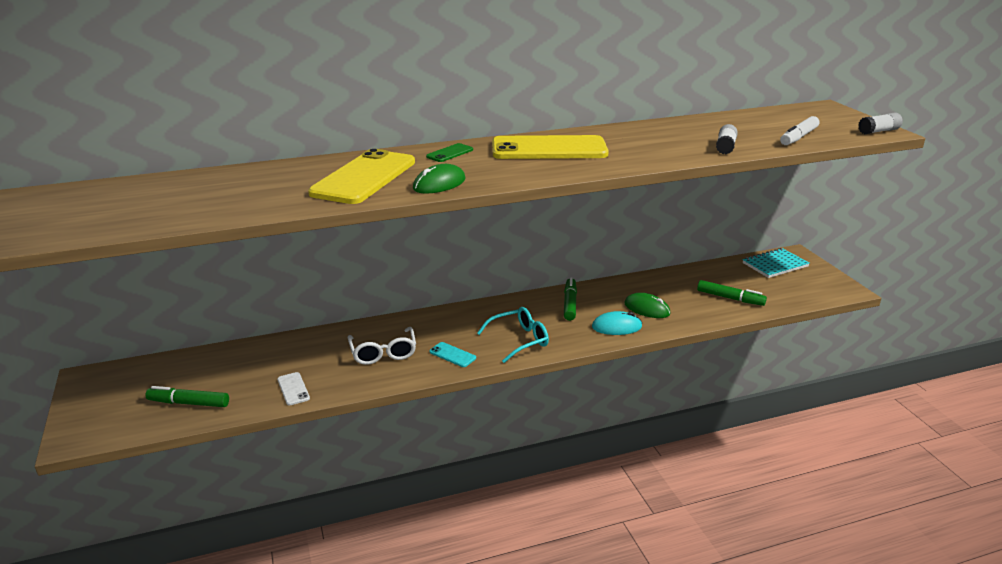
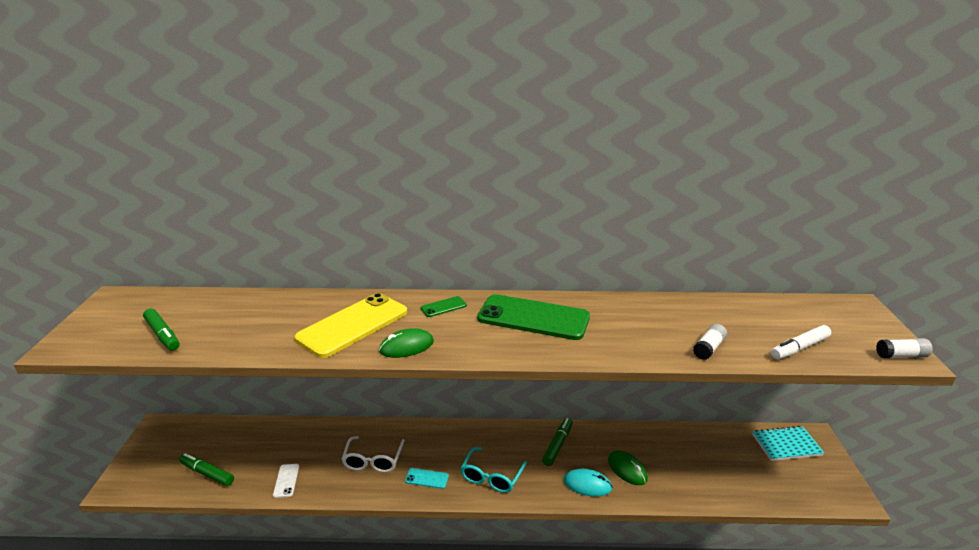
camera: 20 degrees right, 0 degrees up
turquoise phone [429,342,476,367] -> turquoise phone turned 45 degrees counterclockwise [405,468,449,489]
turquoise glasses [477,307,549,363] -> turquoise glasses turned 120 degrees clockwise [460,447,527,493]
yellow phone [492,135,609,159] -> green phone [477,294,590,340]
green marker [697,280,767,306] -> green marker moved to [143,308,180,351]

